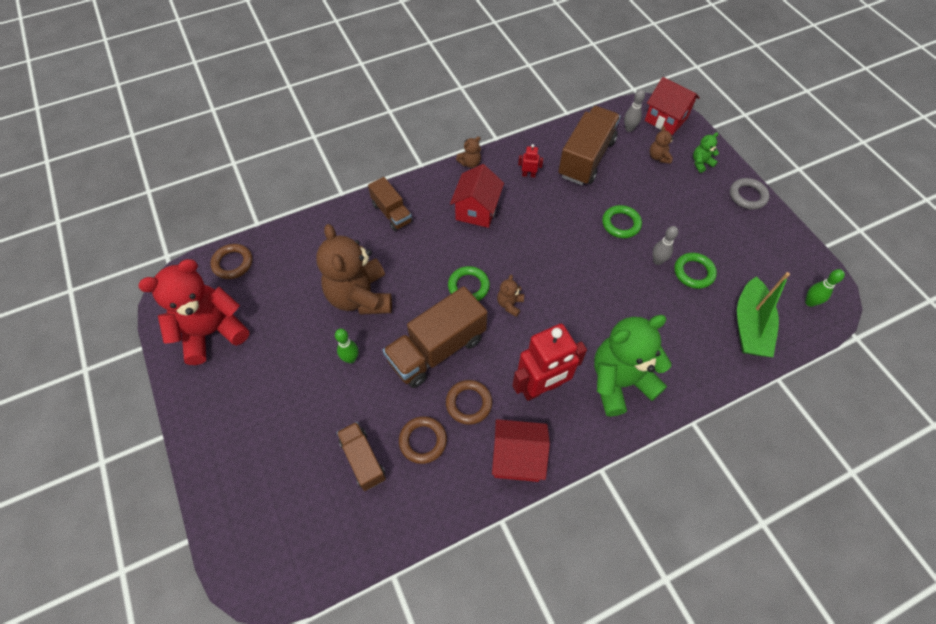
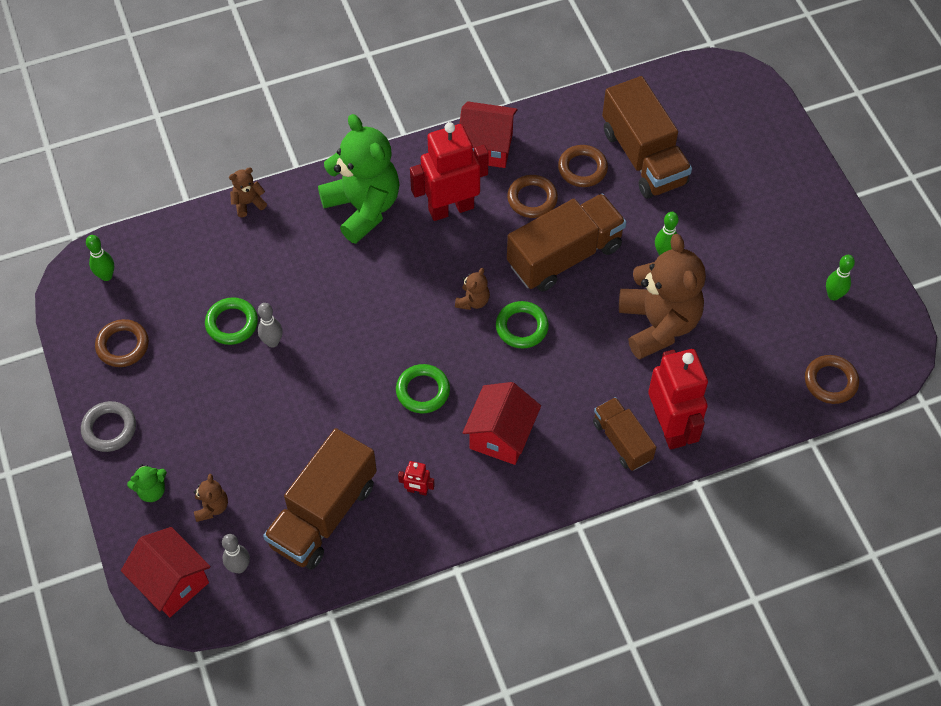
camera: 175 degrees left, 0 degrees up
red teddy bear [138,259,249,365] -> green bowling pin [826,255,855,301]
brown truck [336,422,386,491] -> brown truck [602,76,692,199], size x1.73
brown teddy bear [456,136,481,168] -> brown teddy bear moved to [229,167,267,217]
green teddy bear [594,315,671,416] -> green teddy bear turned 105 degrees counterclockwise [318,114,399,244]
green ring [602,205,642,238] -> green ring moved to [396,364,450,413]
green boat [737,272,790,357] -> none
none -> brown ring [95,319,149,367]
none -> red robot [648,349,708,450]

